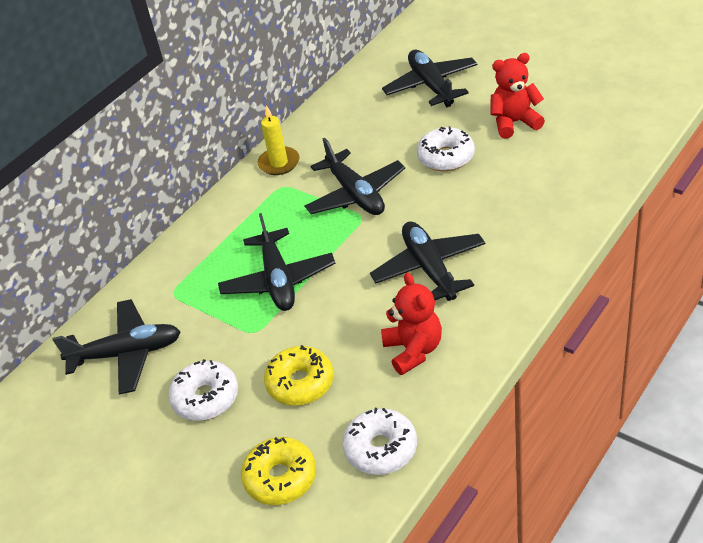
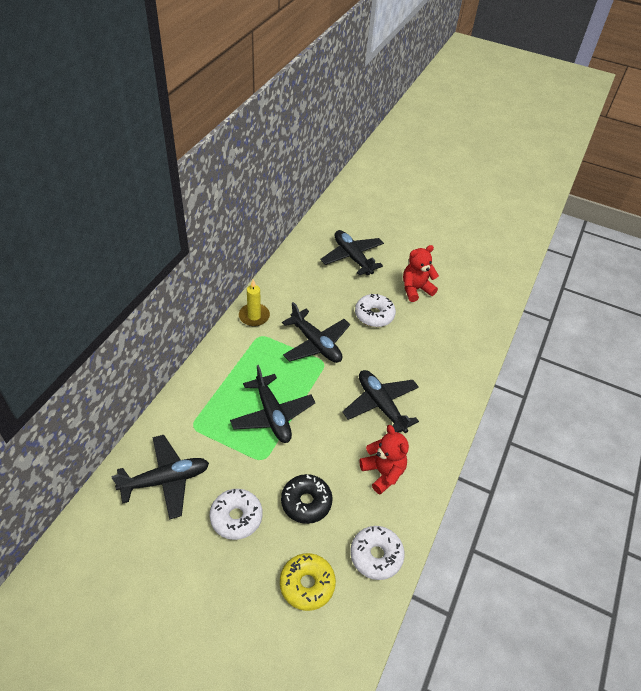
camera: 20 degrees left, 5 degrees up
yellow donut [264,345,334,406] -> black donut [281,474,333,524]

